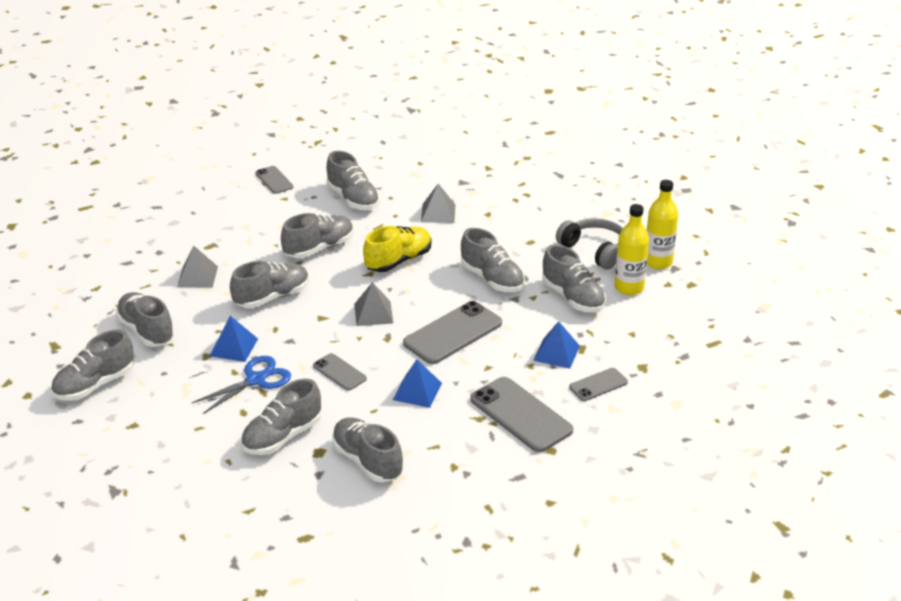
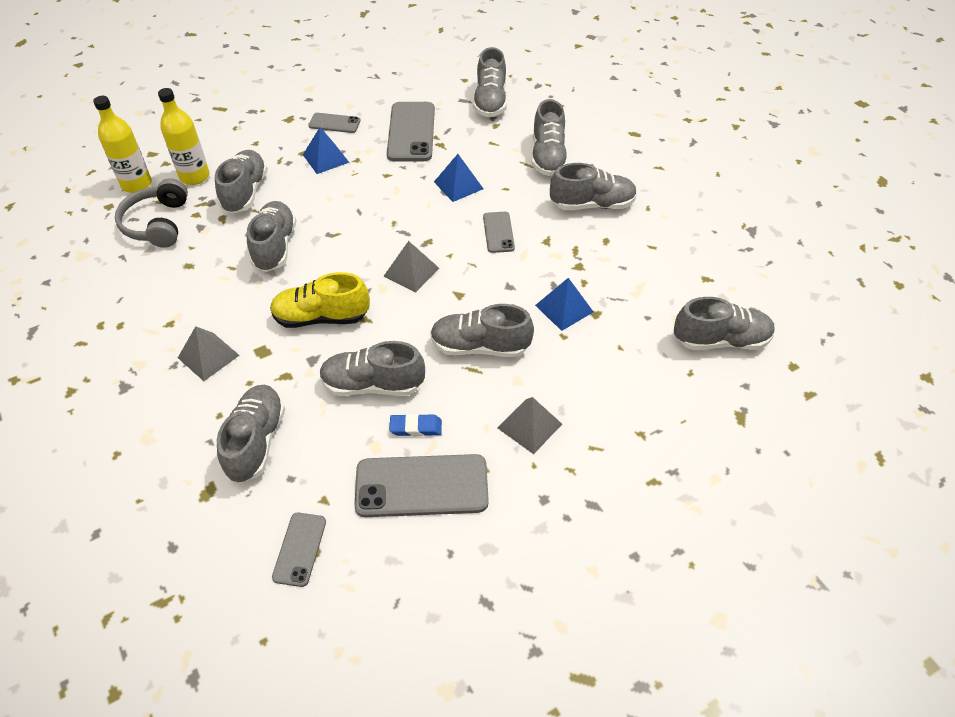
camera: 140 degrees left, 15 degrees up
grey shoe [115,292,175,347] -> grey shoe moved to [473,47,507,117]
blue scissors [192,356,291,414] -> none
grey phone [403,301,502,364] -> grey phone moved to [354,454,489,517]
none -> blue eraser [389,414,442,436]

